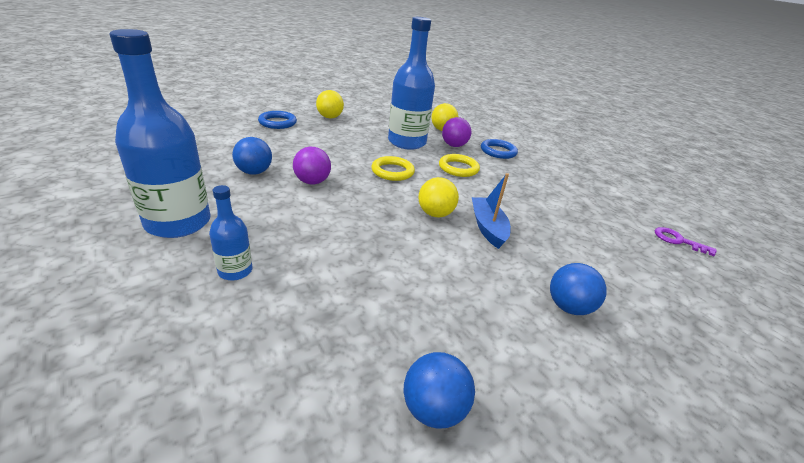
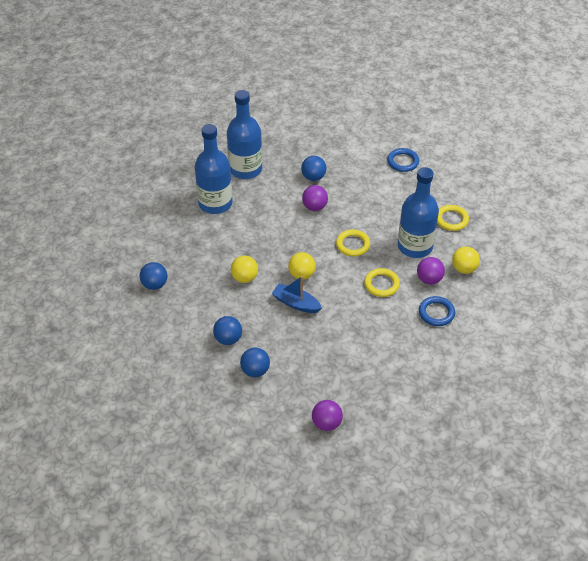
camera: 85 degrees right, 15 degrees up
blue bottle [209,185,253,281] -> blue bottle [195,124,233,214], size x2.09
yellow ball [316,90,344,119] -> yellow ball moved to [231,256,258,283]
blue boat [472,173,511,249] -> blue boat turned 135 degrees counterclockwise [271,276,322,313]
purple key [655,227,717,256] -> purple ball [312,400,343,431]
none -> blue ball [240,348,270,377]
none -> yellow ring [437,205,469,231]

